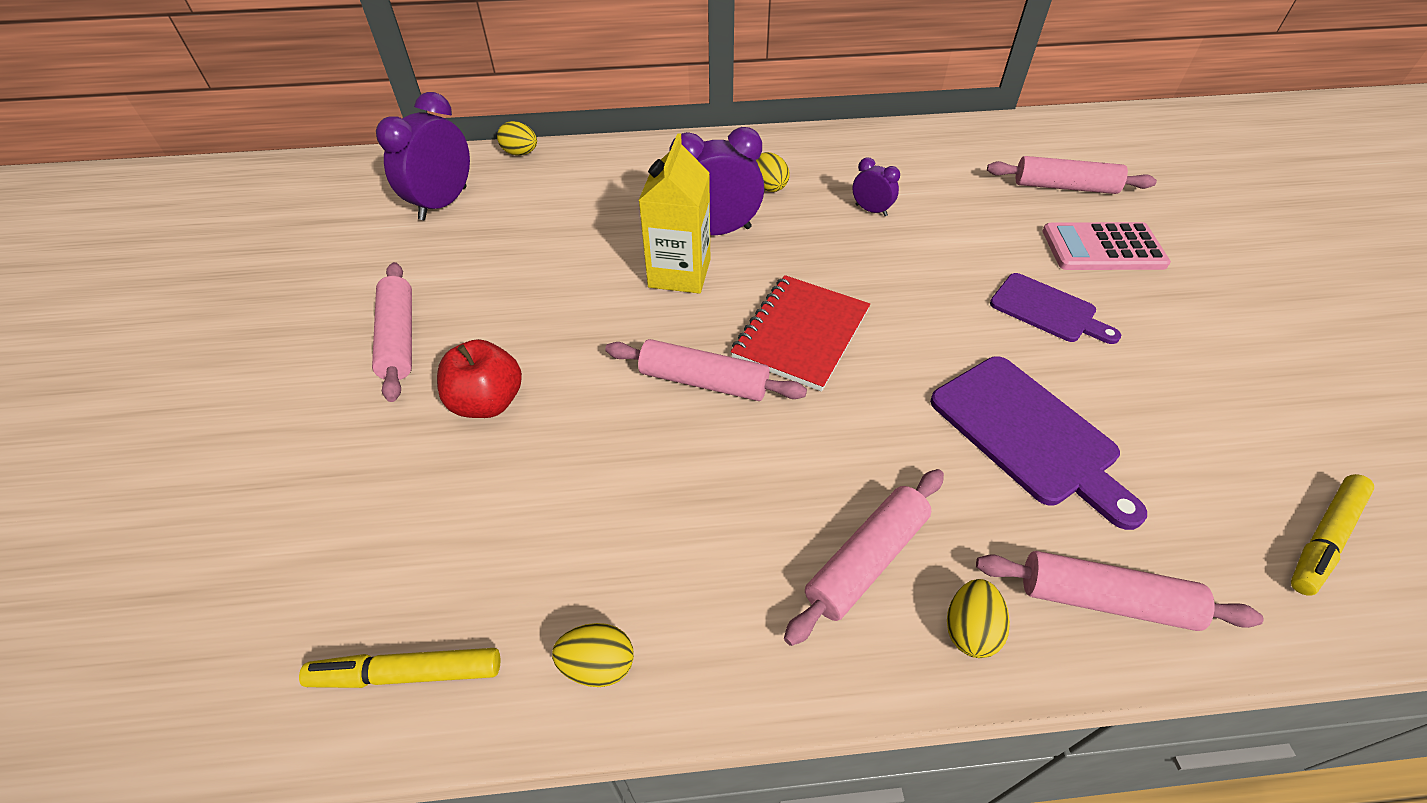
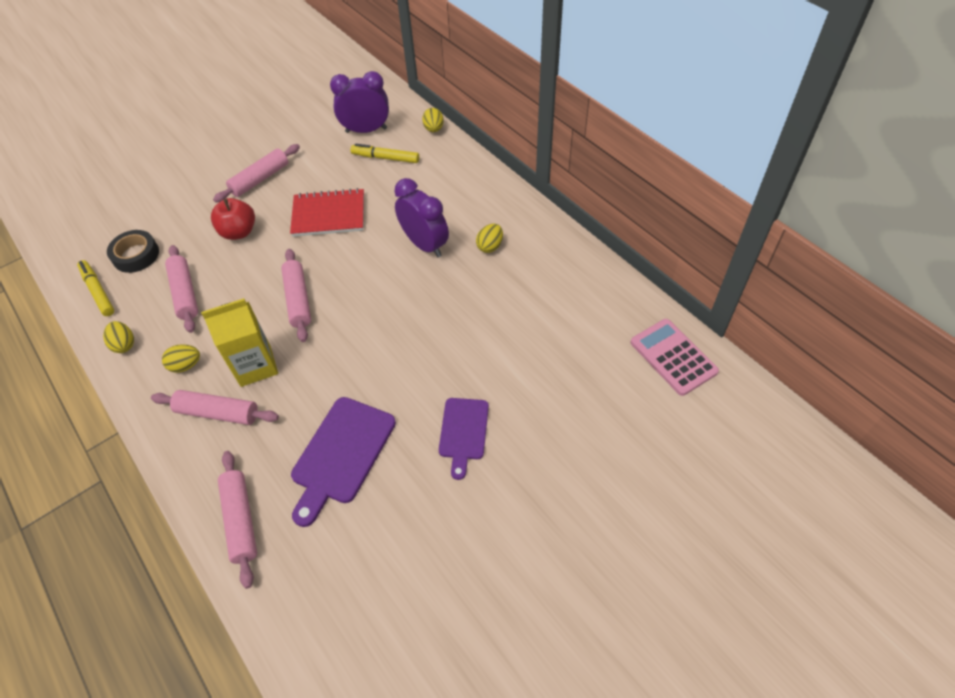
camera: 60 degrees right, 5 degrees up
yellow carton [638,133,710,294] -> yellow carton moved to [201,298,278,387]
red notebook [731,275,870,392] -> red notebook moved to [290,188,364,237]
purple clock [852,157,900,216] -> none
yellow egg [947,579,1010,658] -> yellow egg moved to [162,344,200,373]
pink rolling pin [987,156,1157,194] -> pink rolling pin moved to [165,245,198,333]
pink calculator [1042,222,1171,270] -> pink calculator moved to [631,319,719,396]
yellow marker [1291,474,1374,596] -> yellow marker moved to [350,144,419,163]
none -> black tape [107,230,159,273]

